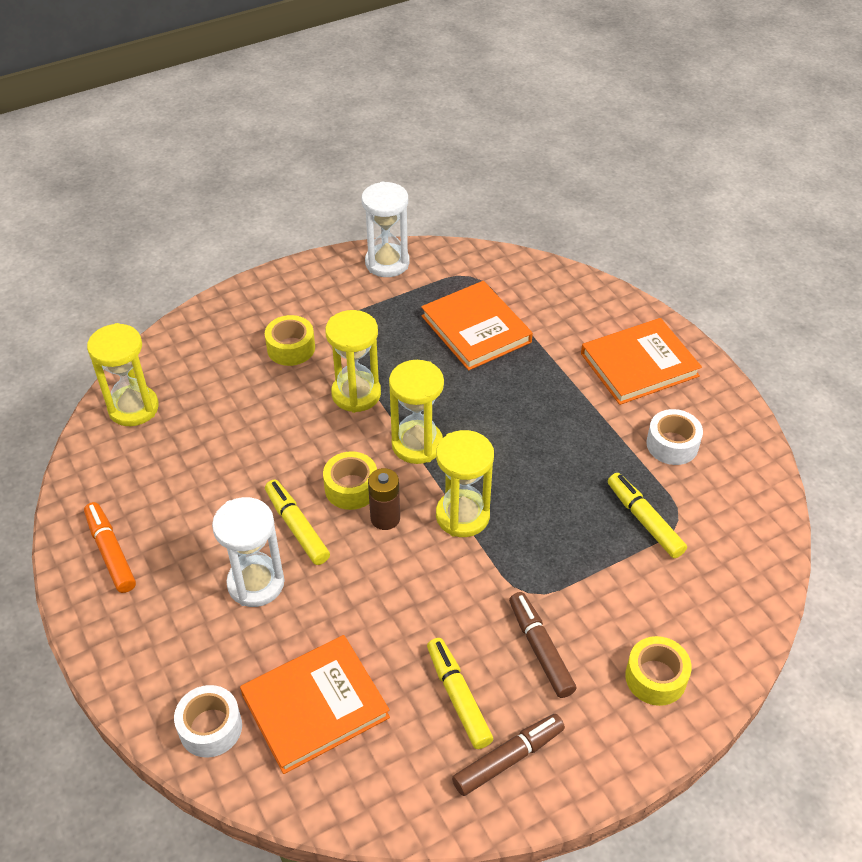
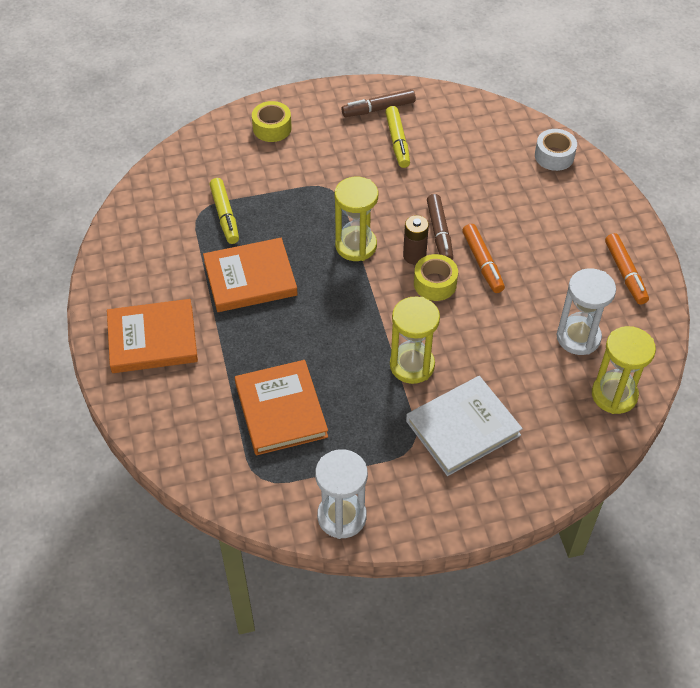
camera: 165 degrees left, 5 degrees up
white hourglass [212,497,284,607] -> white hourglass moved to [557,268,616,355]
orange book [240,635,390,774] -> orange book moved to [203,238,298,312]
yellow tape [265,315,315,366] -> white book [406,376,523,476]
yellow marker [265,480,330,565] -> orange marker [462,224,505,293]
yellow hourglass [389,360,444,464] -> none
brown marker [509,592,577,698] -> brown marker moved to [427,194,453,260]
white tape [646,409,703,465] -> none

